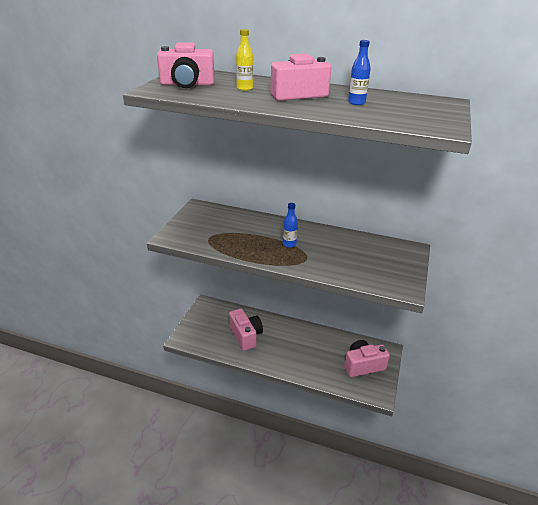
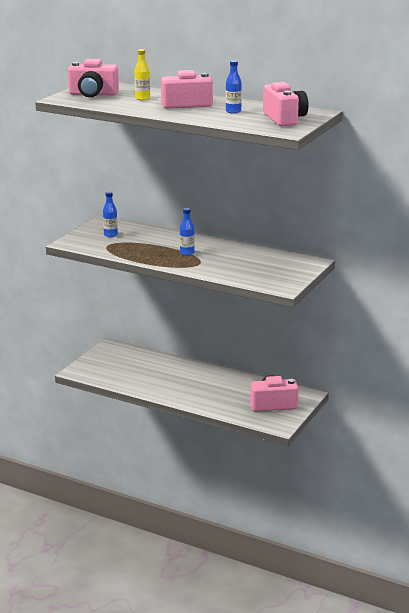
camera: 10 degrees right, 10 degrees down
pink camera [229,308,263,351] -> pink camera moved to [263,82,309,126]
none -> blue bottle [103,191,118,237]

